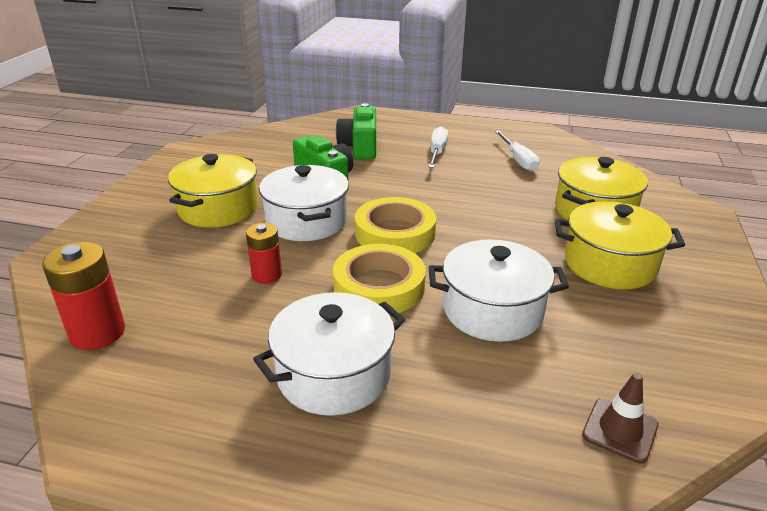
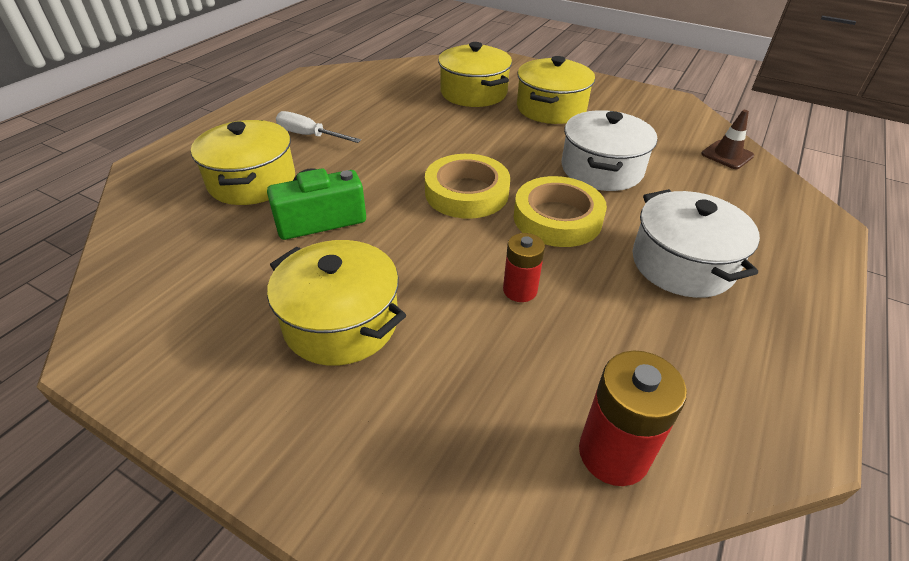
camera: 75 degrees left, 10 degrees up
white pot [259,165,349,241] -> none
green camera [336,103,376,159] -> yellow pot [191,120,295,205]
white screwdriver [495,131,539,171] -> none

